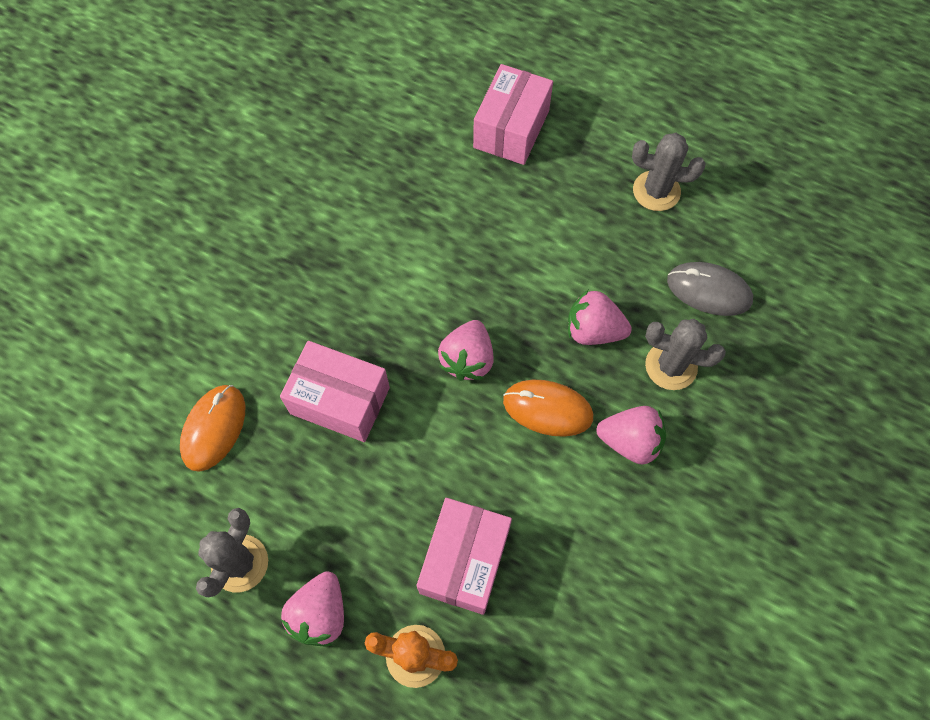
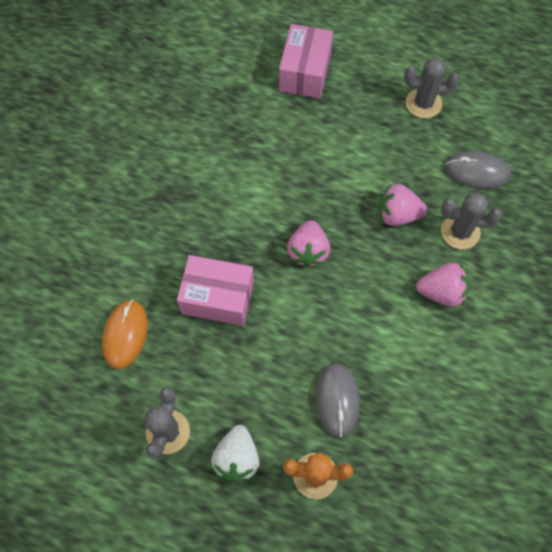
camera: 10 degrees left, 0 degrees up
pink strawberry [281,571,344,646] -> white strawberry [211,425,260,481]
pink box [416,498,512,615] -> grey mouse [315,363,360,438]
orange mouse [503,380,593,437] -> none

